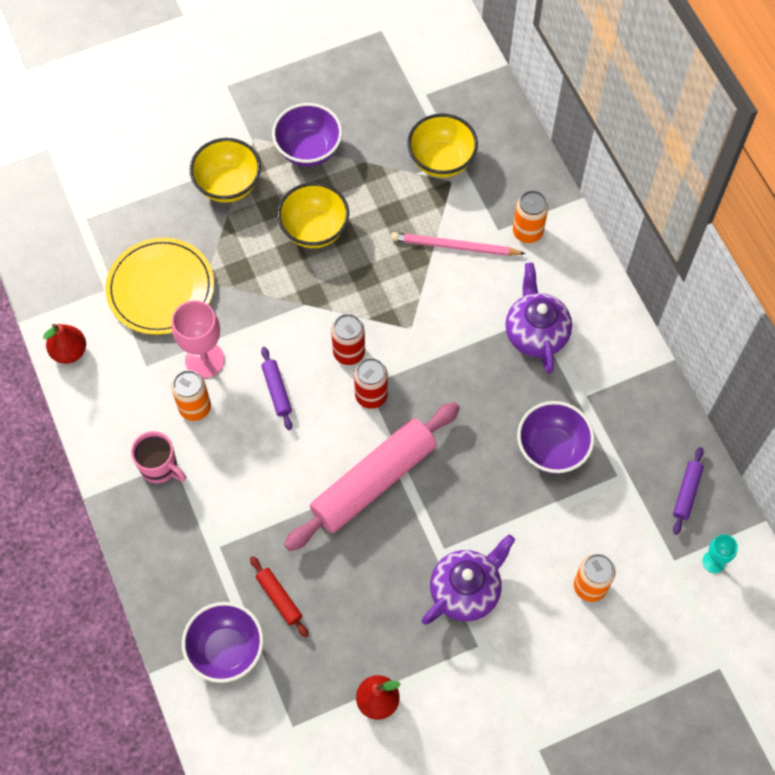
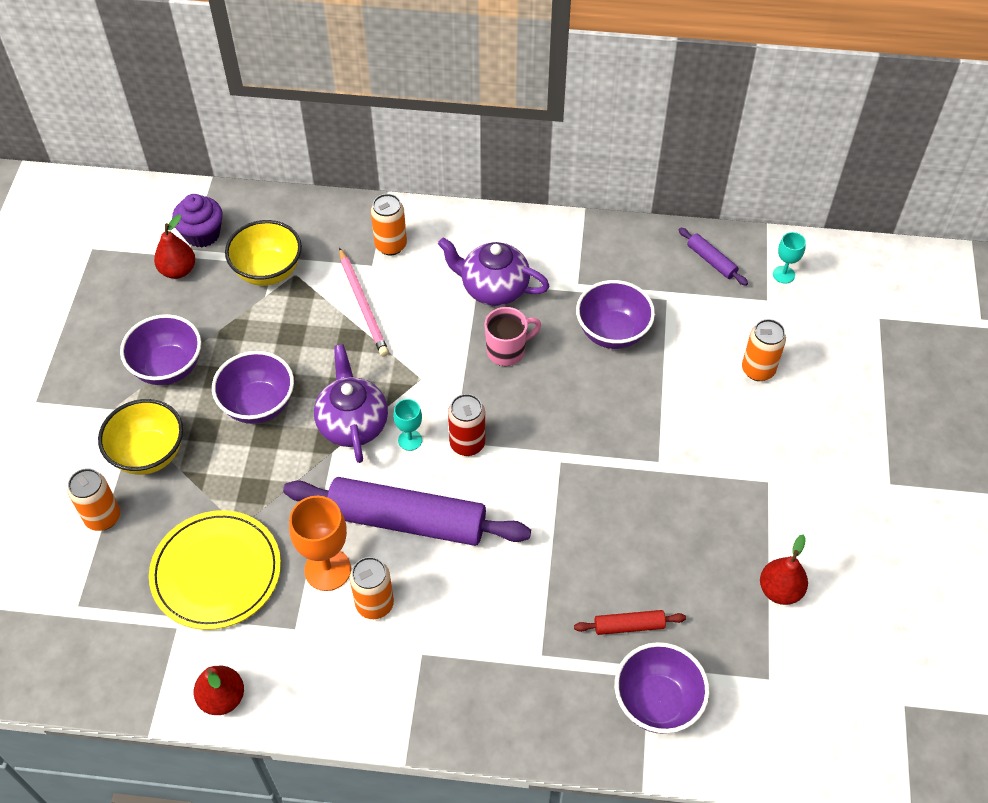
camera: 60 degrees left, 10 degrees down
pink mug [131,431,186,484] -> pink mug moved to [484,307,541,366]
pink goblet [172,300,225,378] -> orange goblet [289,496,351,591]
purple rolling pin [261,347,292,430] -> purple rolling pin [283,477,531,546], size x2.34
yellow bowl [277,182,349,248] -> purple bowl [212,351,294,424]
pink rolling pin [284,402,460,551] -> none
red can [331,314,365,365] -> turquoise goblet [393,399,422,451]
pink pencil [391,232,526,256] -> pink pencil turned 60 degrees counterclockwise [339,247,389,356]
purple teapot [422,535,515,625] -> purple teapot moved to [314,344,388,463]
none -> orange can [68,468,120,531]
none -> red pear [154,214,195,279]
none -> purple cupcake [172,194,223,248]

